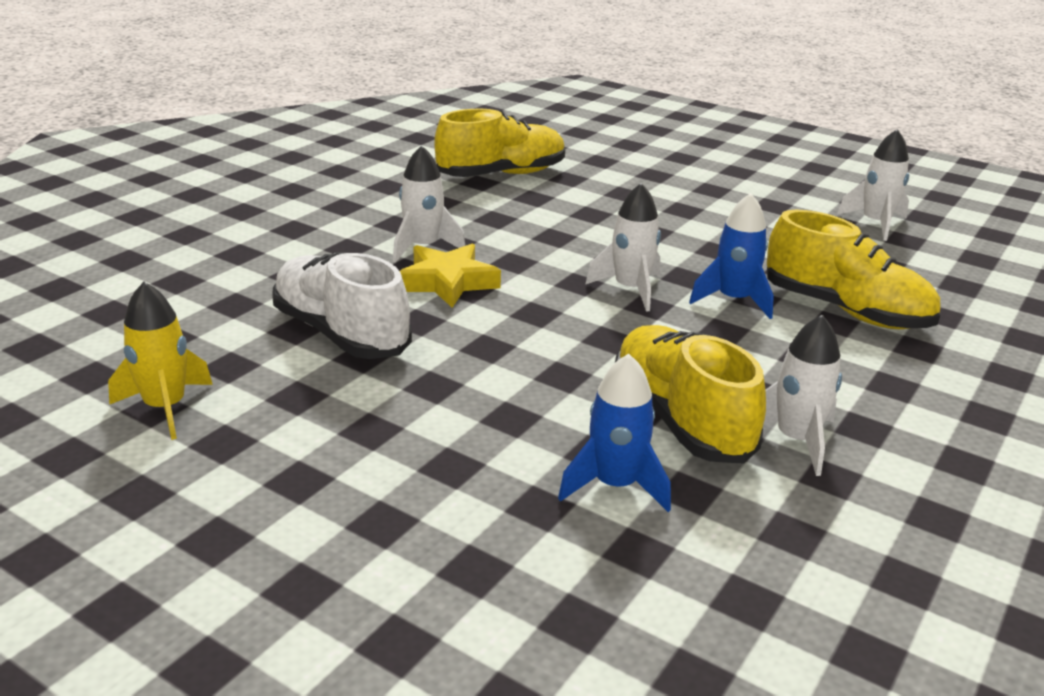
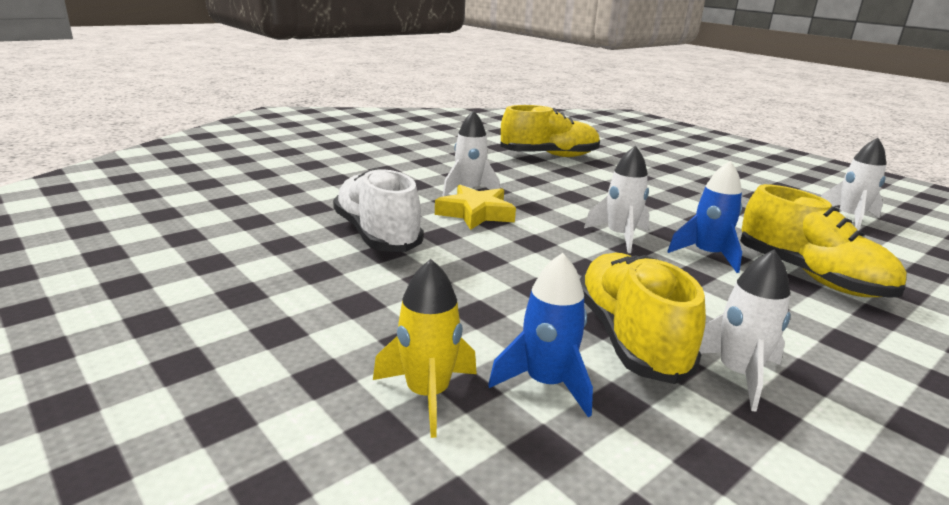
camera: 15 degrees right, 5 degrees down
yellow rocket [108,282,213,440] -> yellow rocket moved to [373,259,477,438]

